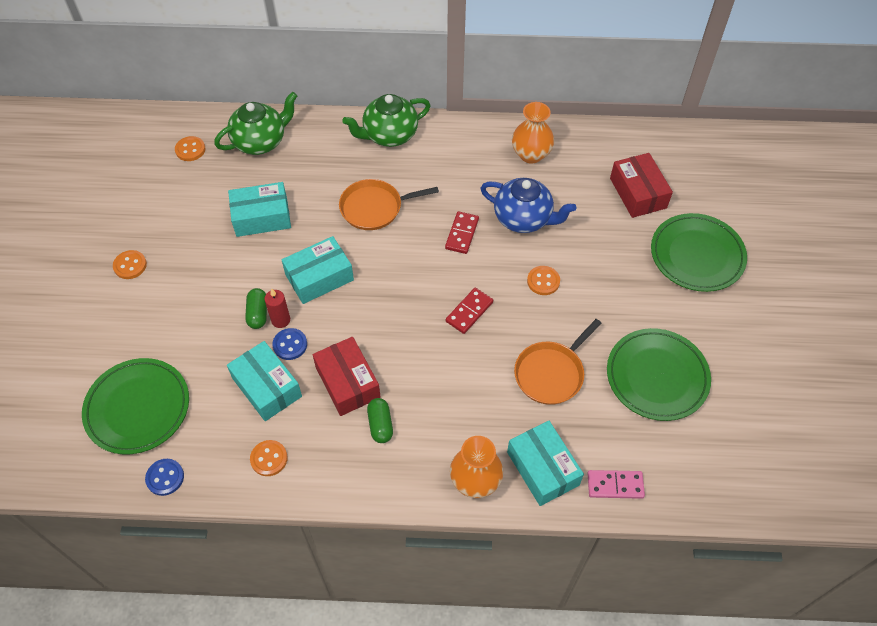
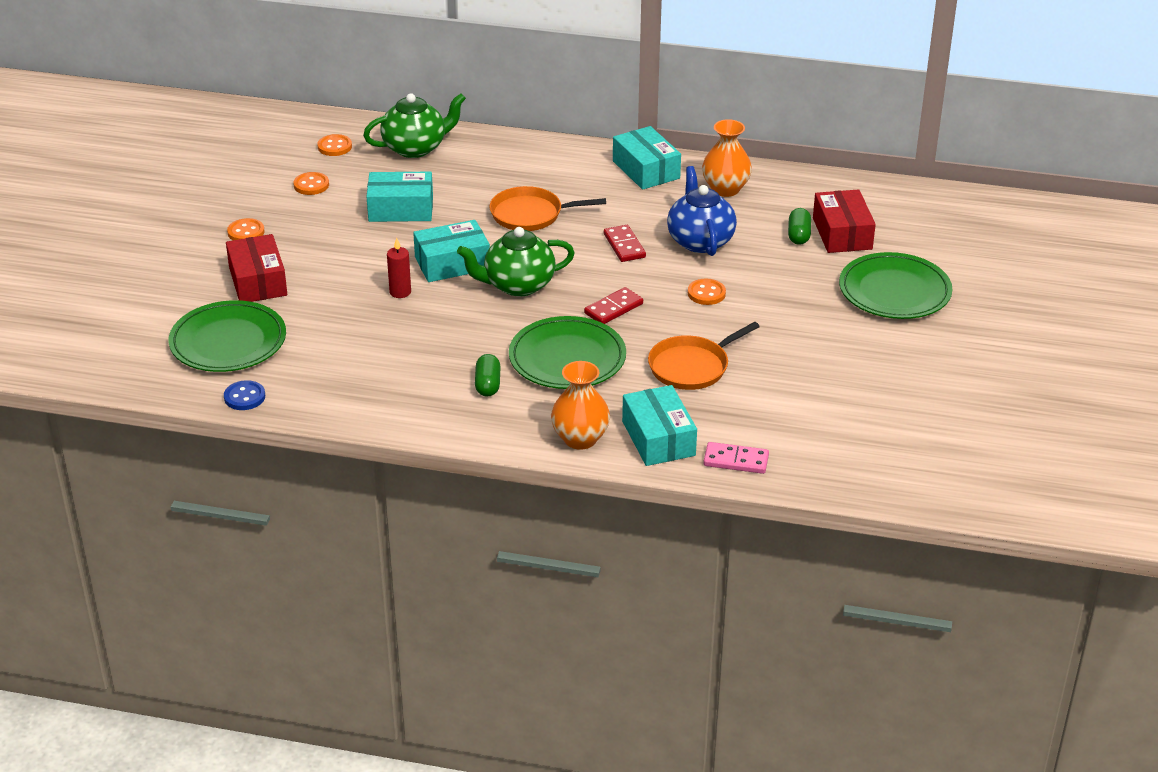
camera: 10 degrees right, 20 degrees down
turquoise box [227,341,302,421] -> turquoise box moved to [613,126,681,190]
green capsule [245,288,267,329] -> green capsule moved to [788,208,811,245]
orange button [250,440,288,476] -> orange button moved to [293,172,329,195]
blue button [272,328,307,360] -> none
red box [313,337,381,416] -> red box moved to [226,234,287,302]
green teapot [342,94,431,147] -> green teapot moved to [457,227,575,297]
red domino [445,211,479,254] -> red domino turned 45 degrees counterclockwise [604,225,646,262]
blue teapot [480,178,576,233] -> blue teapot turned 135 degrees counterclockwise [667,166,737,256]
green plate [607,328,711,421] -> green plate moved to [509,316,626,389]

